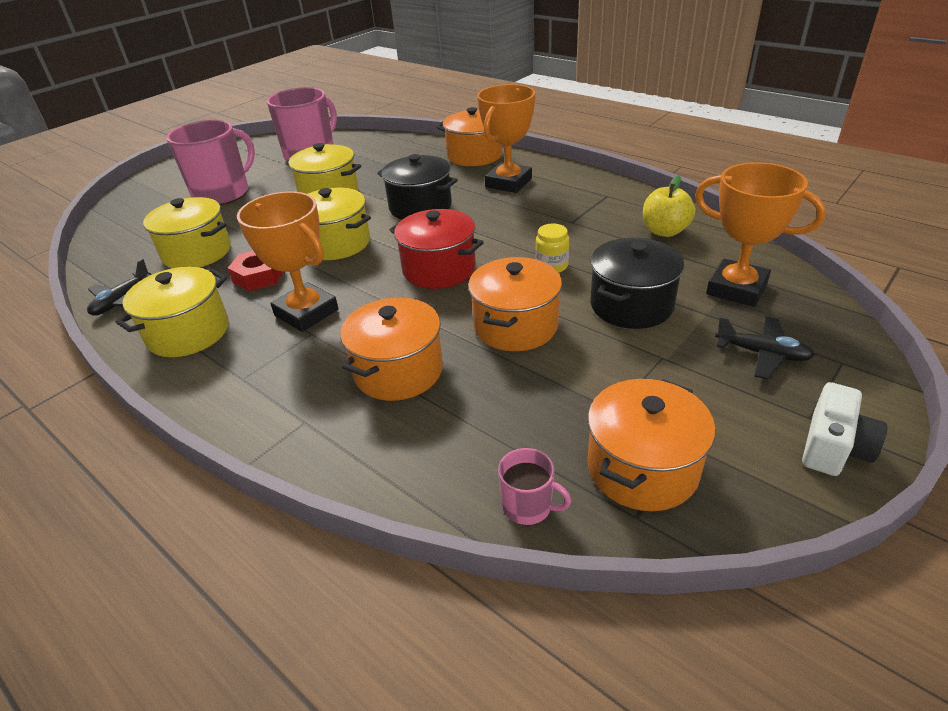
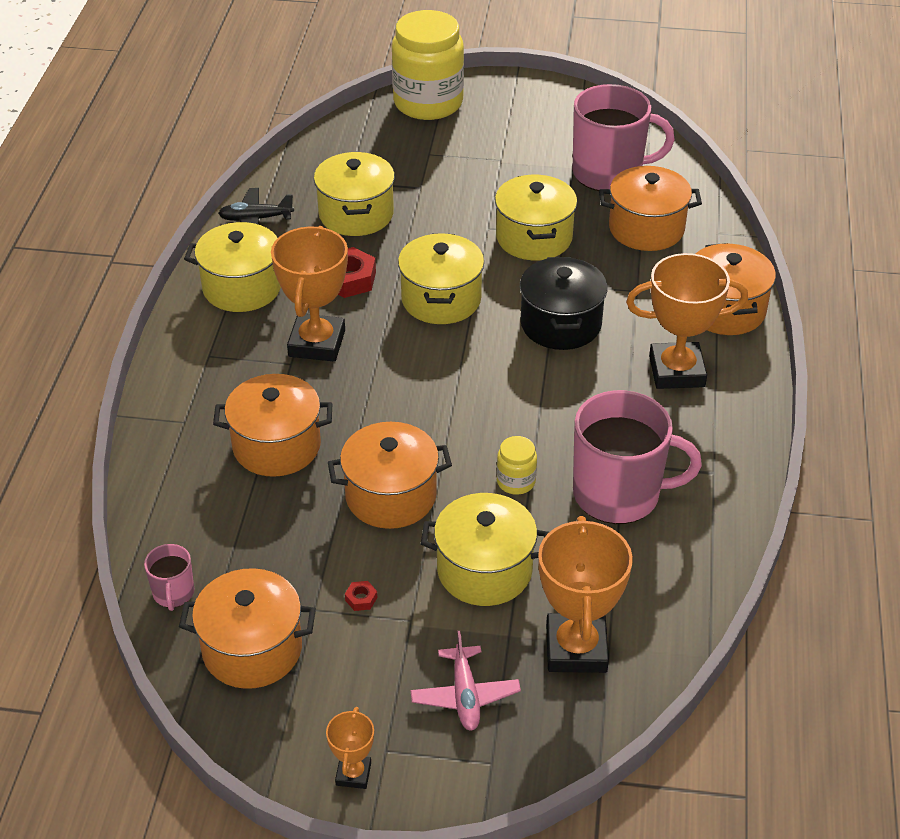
camera: 55 degrees right, 5 degrees up
pink mug [166,120,255,205] -> pink mug moved to [573,390,702,524]
red pot [390,209,484,289] -> none
black pot [590,238,684,329] -> yellow pot [421,493,549,606]
yellow apple [643,175,695,237] -> none
black plane [715,317,815,380] -> pink plane [410,631,521,730]
white camera [802,382,887,476] -> orange trophy [326,707,374,789]
none -> red nut [345,581,377,611]
none -> yellow jar [392,10,464,120]
none -> orange pot [599,166,702,251]

